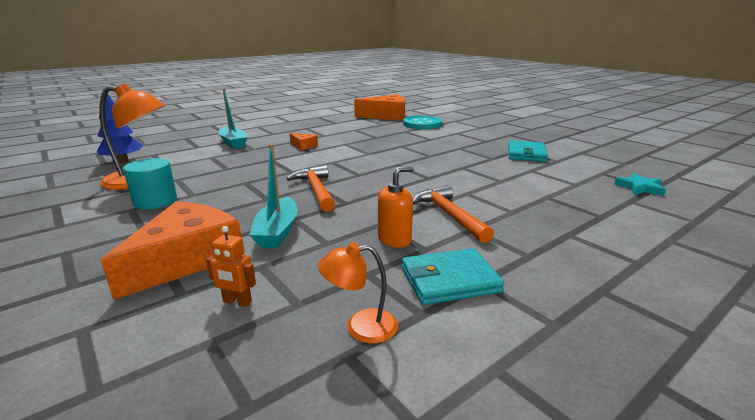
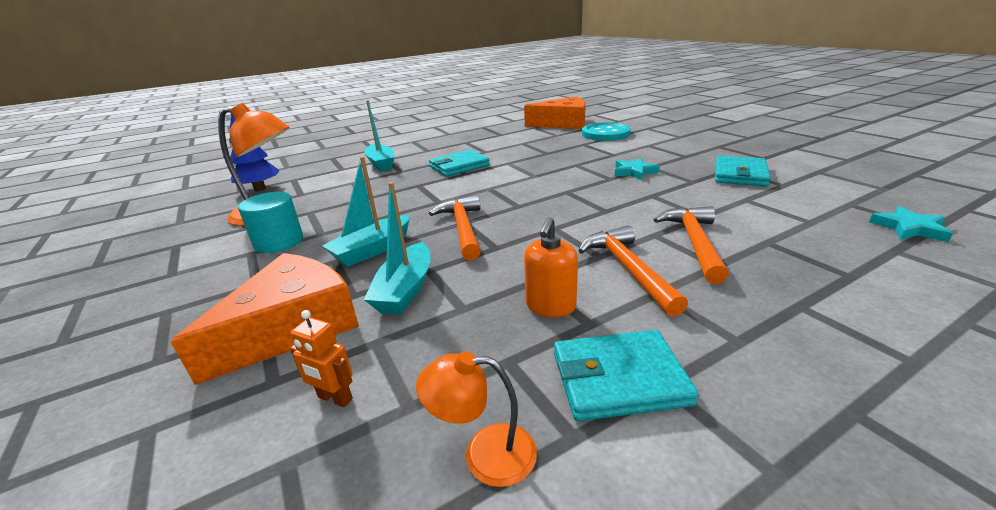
camera: 10 degrees right, 5 degrees up
orange cheese [290,133,318,150] -> turquoise wallet [429,150,490,177]
orange soap dispenser [378,166,414,248] -> orange soap dispenser turned 135 degrees clockwise [524,217,578,317]
none -> turquoise boat [322,156,410,267]
none -> turquoise star [615,158,659,180]
none -> orange hammer [654,206,729,284]

